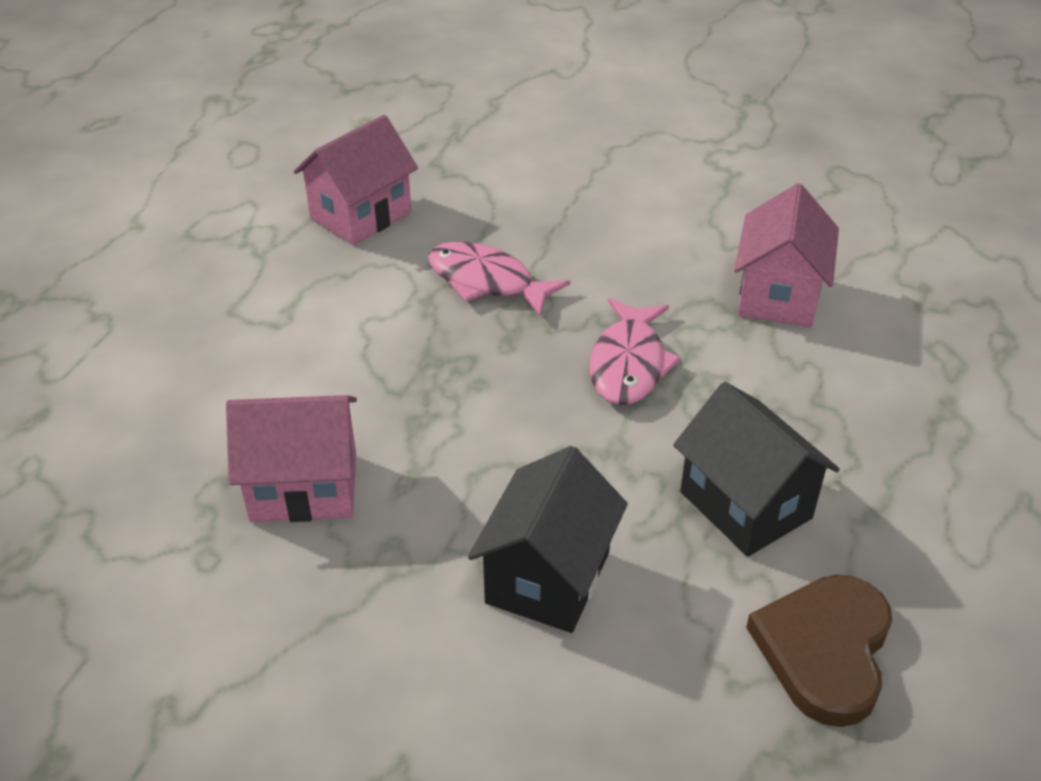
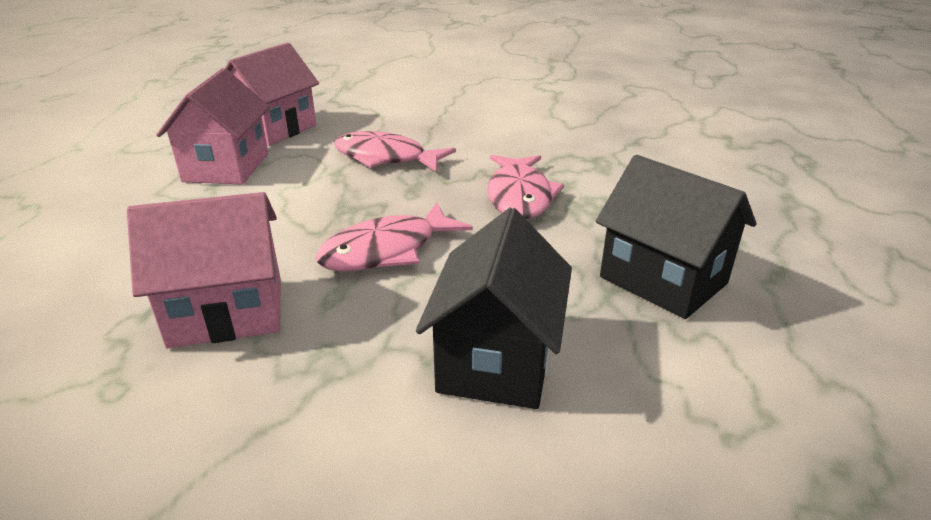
camera: 10 degrees left, 10 degrees down
pink house [734,183,839,327] -> pink house moved to [156,68,270,184]
brown heart [746,574,892,727] -> none
none -> pink fish [315,203,473,271]

